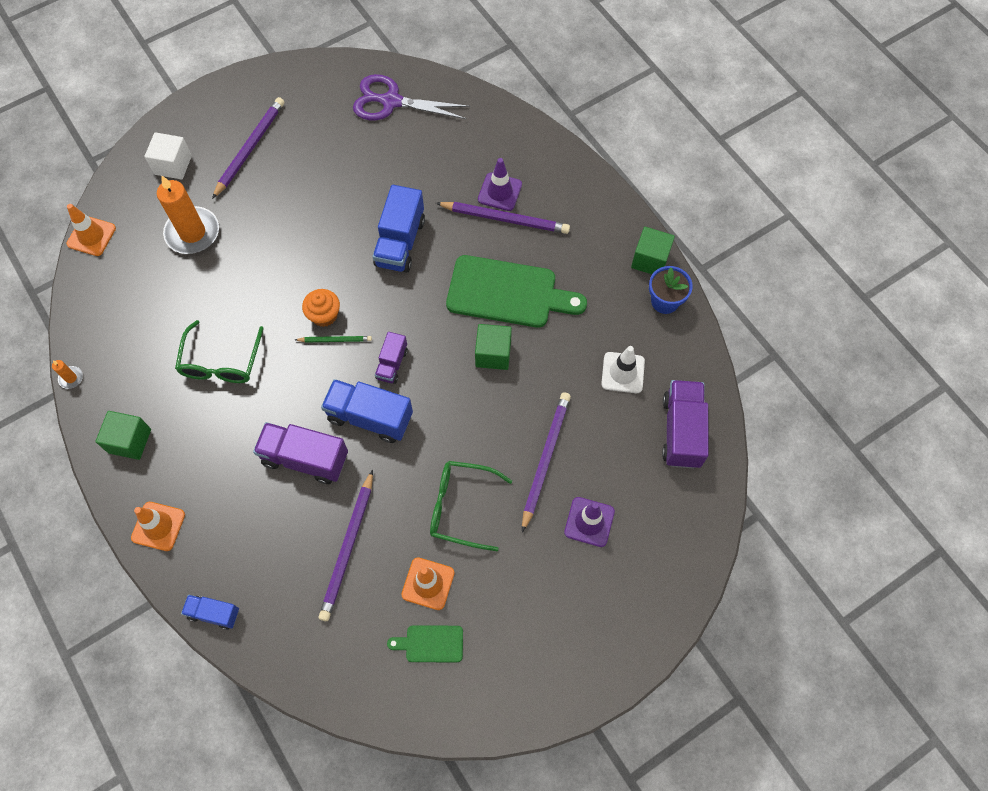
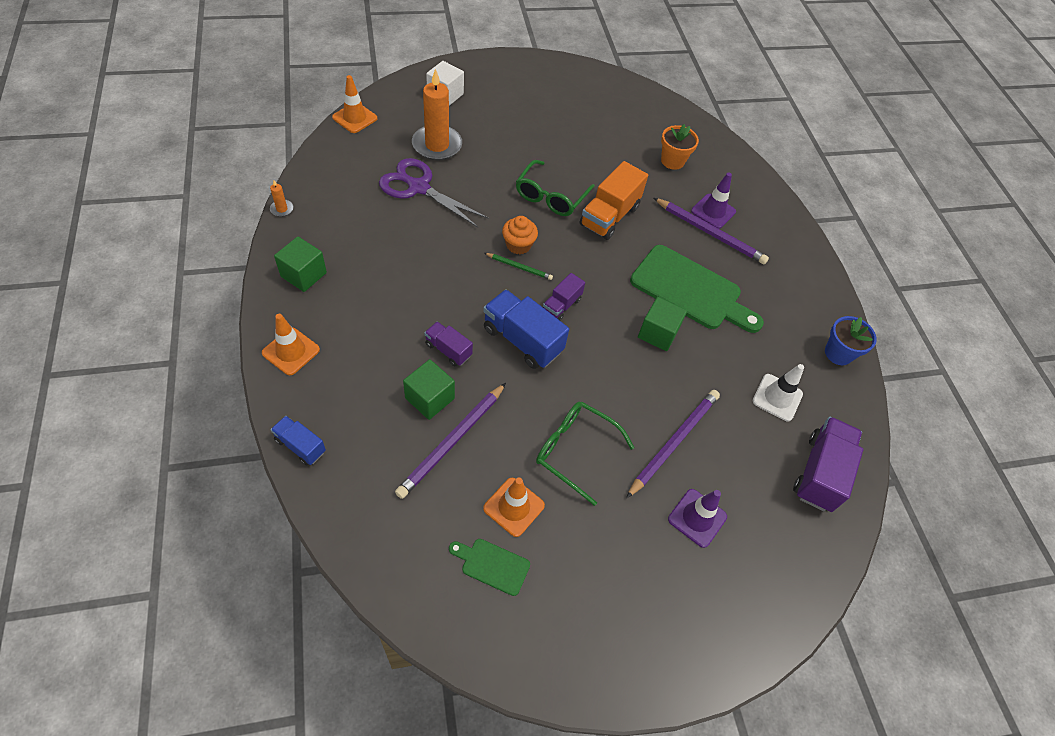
camera: 15 degrees right, 10 degrees down
green glasses [175,320,264,383] -> green glasses moved to [516,160,595,216]
purple pencil [212,97,284,199] -> none
purple truck [253,422,348,484] -> purple truck [424,322,473,366], size x0.57
purple scissors [353,74,470,120] -> purple scissors moved to [379,158,488,228]
blue truck [372,185,425,273] -> orange truck [580,161,648,240]
green cube [631,227,675,274] -> green cube moved to [403,359,455,420]
none -> orange flower pot [661,124,699,170]

